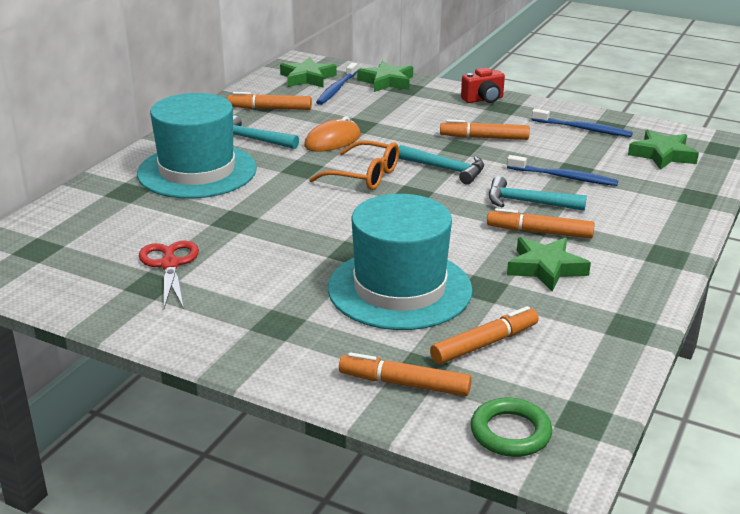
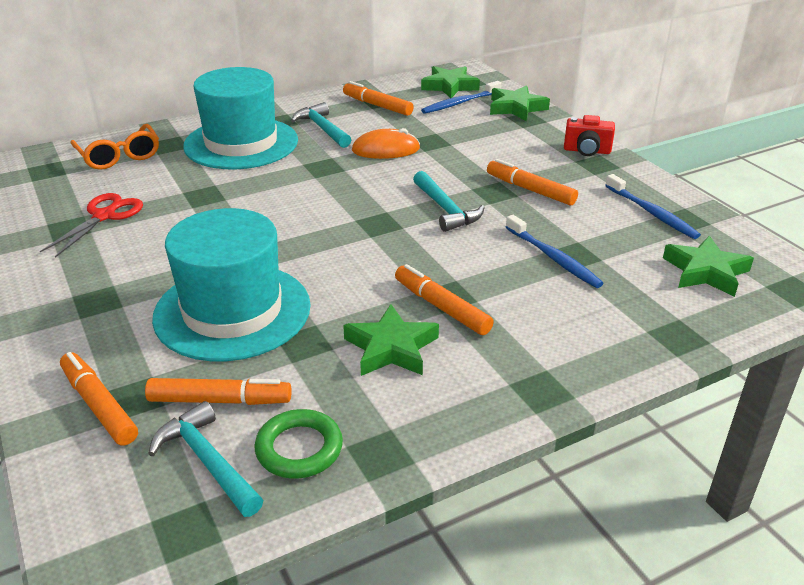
camera: 35 degrees right, 5 degrees up
orange glasses [309,140,399,190] -> orange glasses moved to [70,124,159,170]
green ring [471,398,552,457] -> green ring moved to [254,409,343,479]
turquoise hammer [489,176,587,211] -> turquoise hammer moved to [148,401,263,517]

